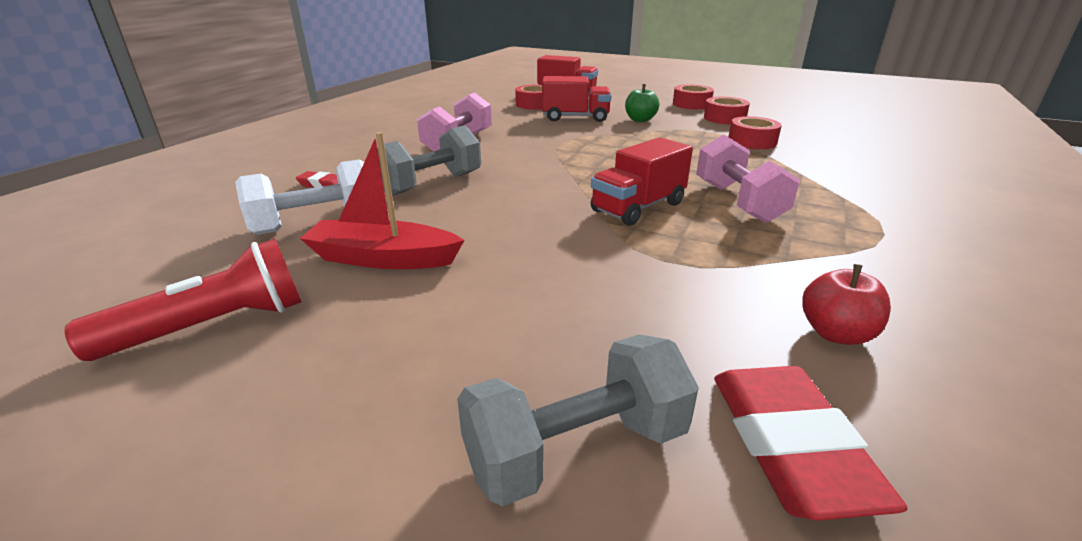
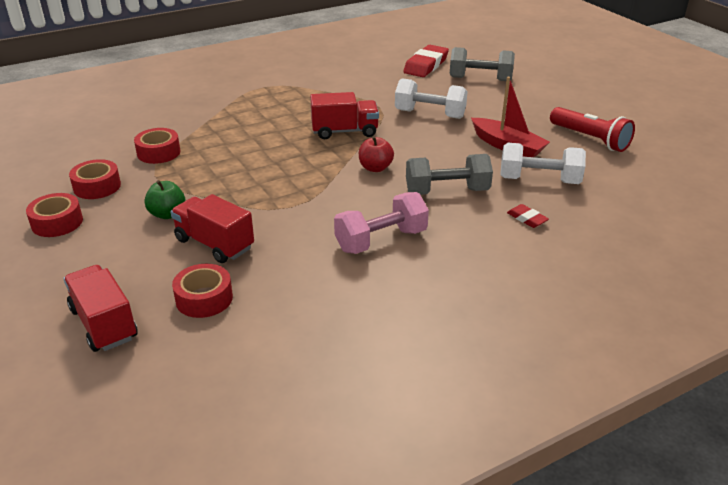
camera: 145 degrees left, 5 degrees up
red flashlight [64,239,301,361] -> red flashlight turned 135 degrees counterclockwise [550,107,635,152]
pink dumbbell [696,134,800,223] -> none
red apple [802,264,891,345] -> red apple moved to [359,136,394,172]
none -> white dumbbell [395,78,468,119]

